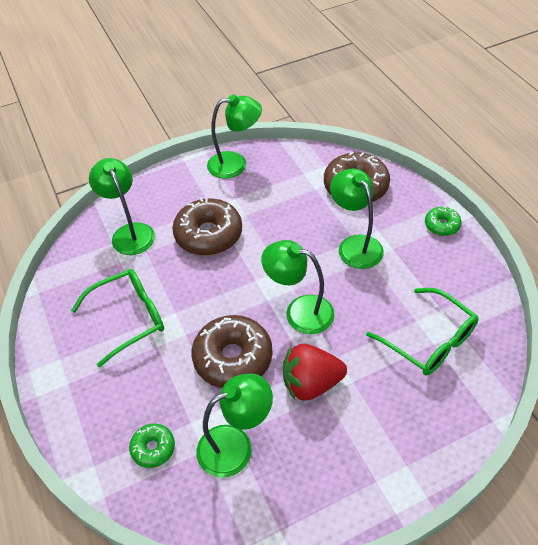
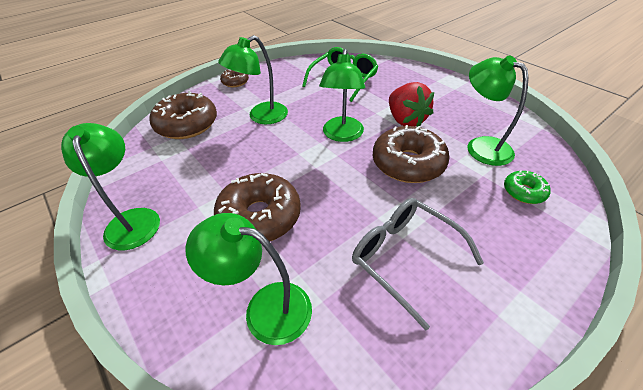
camera: 105 degrees left, 5 degrees down
green glasses [71,269,164,367] -> grey glasses [352,198,484,331]
green lamp [89,158,155,255] -> green lamp turned 60 degrees clockwise [186,213,312,345]
green donut [425,207,462,236] -> brown donut [220,69,249,87]

